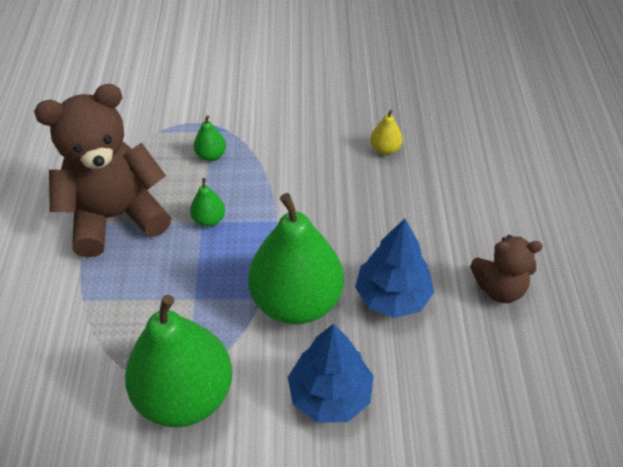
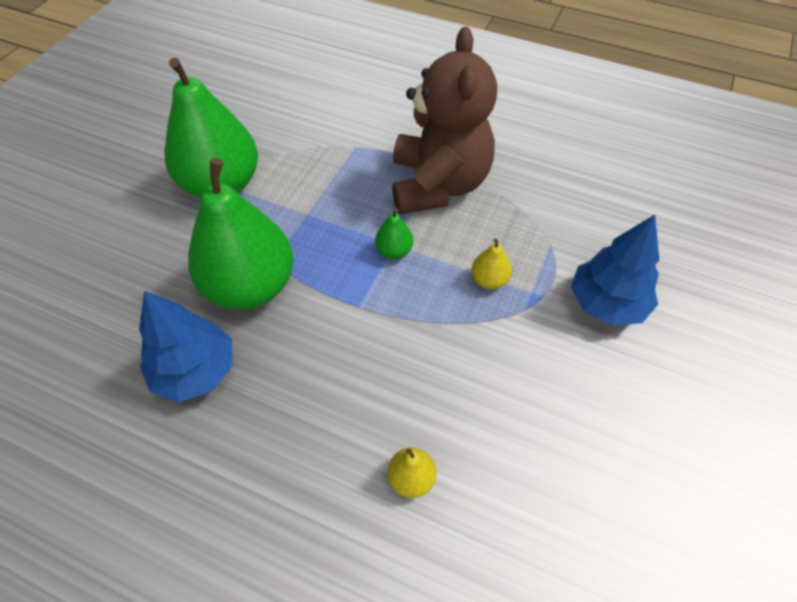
camera: 115 degrees right, 5 degrees up
green pear [194,115,226,161] -> yellow pear [471,239,512,289]
blue tree [288,324,374,423] -> blue tree moved to [571,215,659,326]
brown teddy bear [470,235,543,303] -> none

